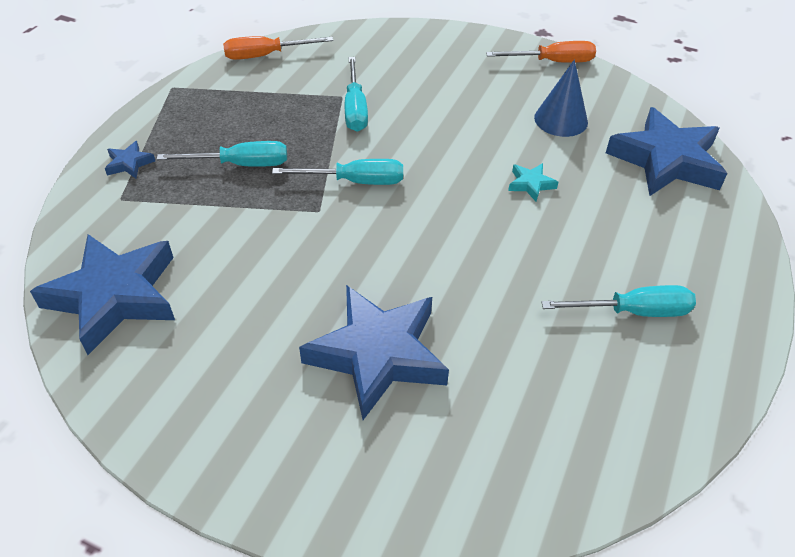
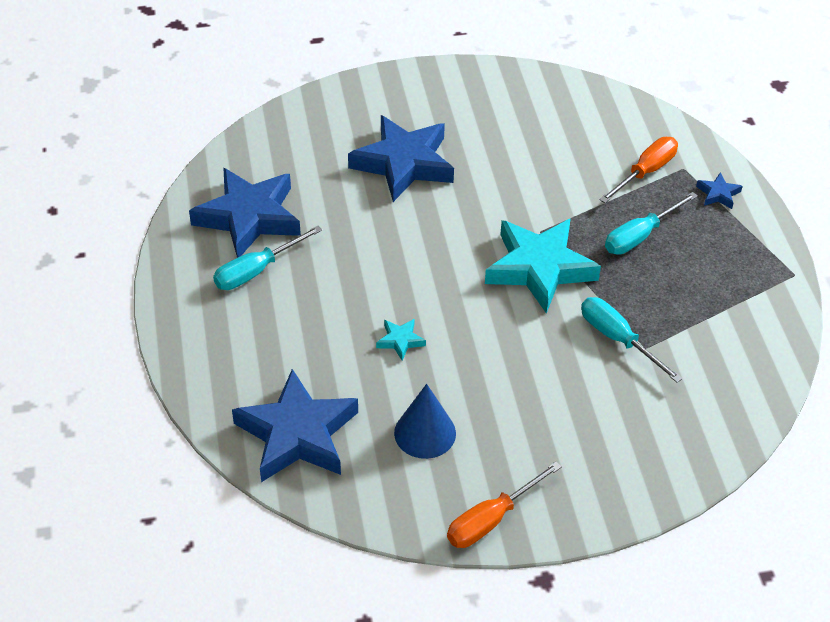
camera: 145 degrees right, 0 degrees up
blue star [30,234,175,355] -> blue star moved to [189,168,301,258]
orange screwdriver [223,36,334,60] -> orange screwdriver moved to [599,137,678,203]
turquoise screwdriver [272,159,403,185] -> turquoise star [485,218,601,314]

